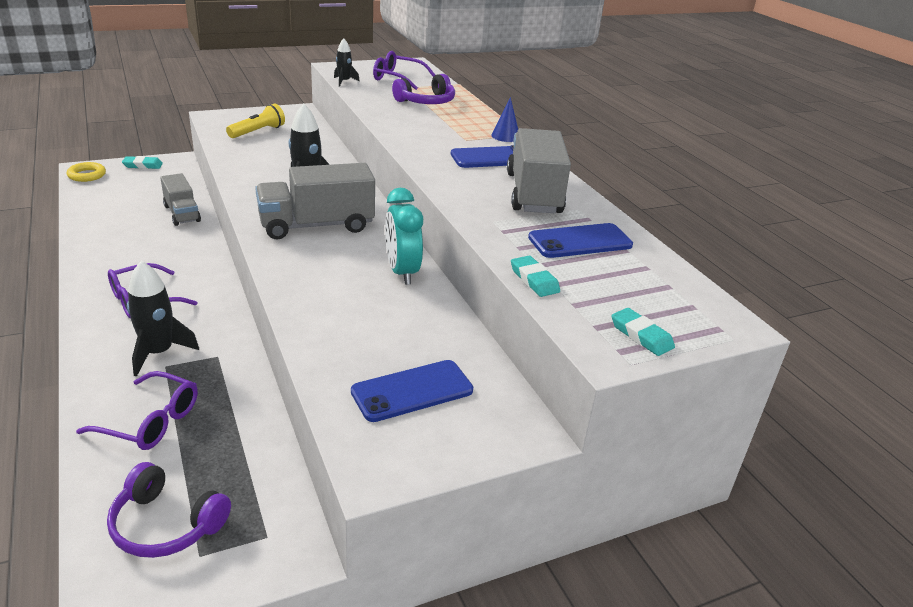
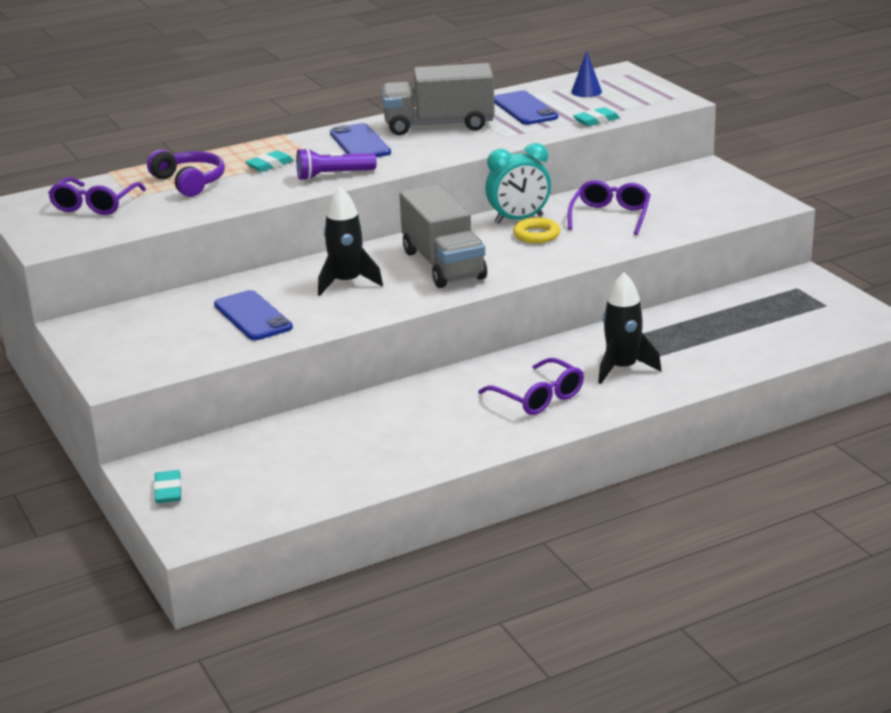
camera: 90 degrees left, 5 degrees down
yellow ring [67,162,106,182] -> yellow ring moved to [513,218,560,243]
purple glasses [76,371,198,450] -> purple glasses moved to [568,180,651,235]
purple headphones [107,462,231,558] -> none
grey truck [160,173,201,226] -> none
yellow flashlight [226,104,285,138] -> none
black rocket [334,38,360,86] -> none
blue phone [351,360,473,422] -> blue phone moved to [214,290,293,340]
blue cone [492,97,518,142] -> blue cone moved to [571,51,602,97]
turquoise eraser [611,308,675,356] -> turquoise eraser moved to [245,150,294,172]
none -> purple flashlight [296,148,377,180]

